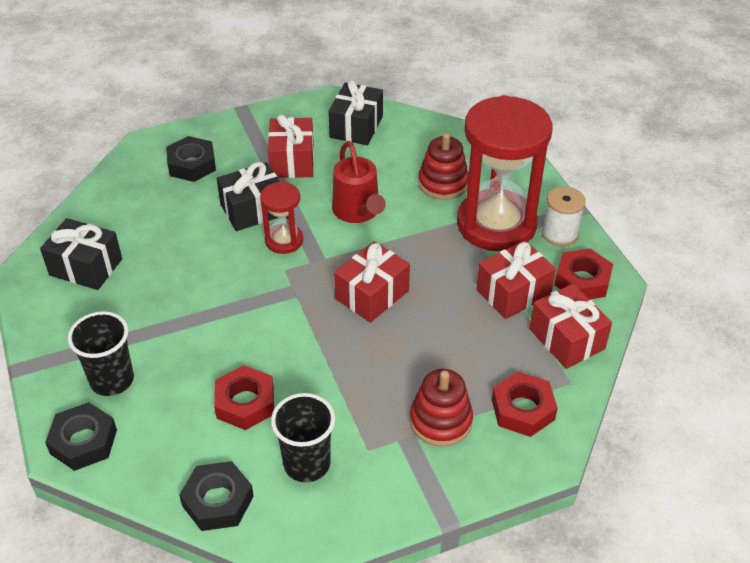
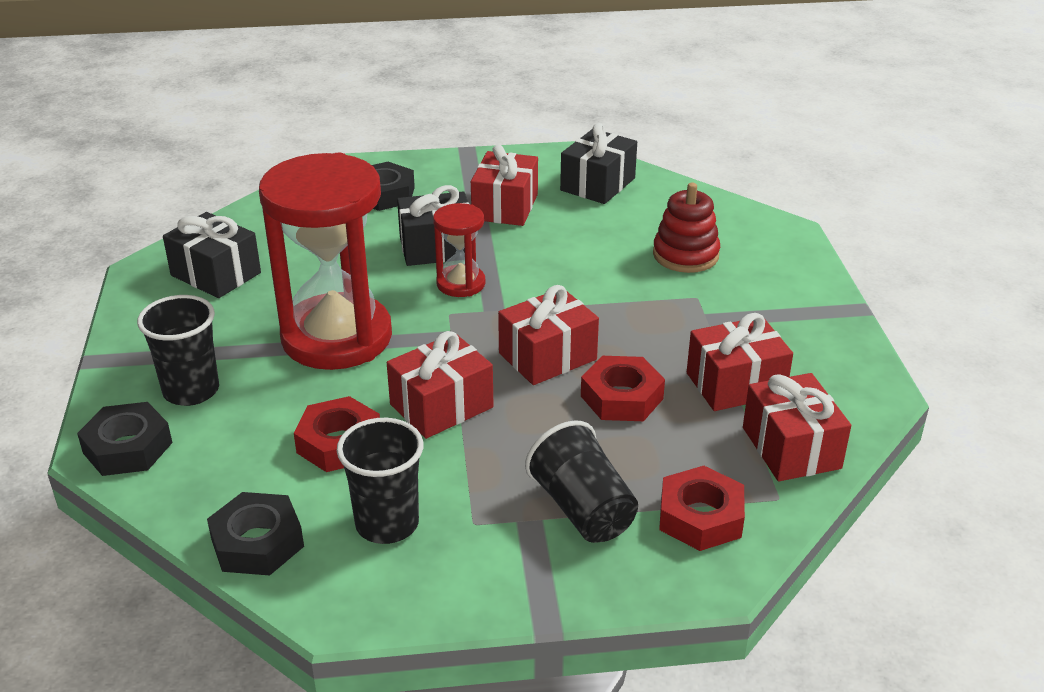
camera: 15 degrees right, 10 degrees down
red watering can [332,141,386,223] -> none
red stacking toy [410,369,473,447] -> black cup [525,420,638,543]
red hourglass [457,95,552,251] -> red hourglass moved to [259,153,392,370]
white spool [542,187,586,246] -> none
red nut [555,248,613,300] -> red nut moved to [581,356,665,421]
none -> red gift [387,331,494,439]

